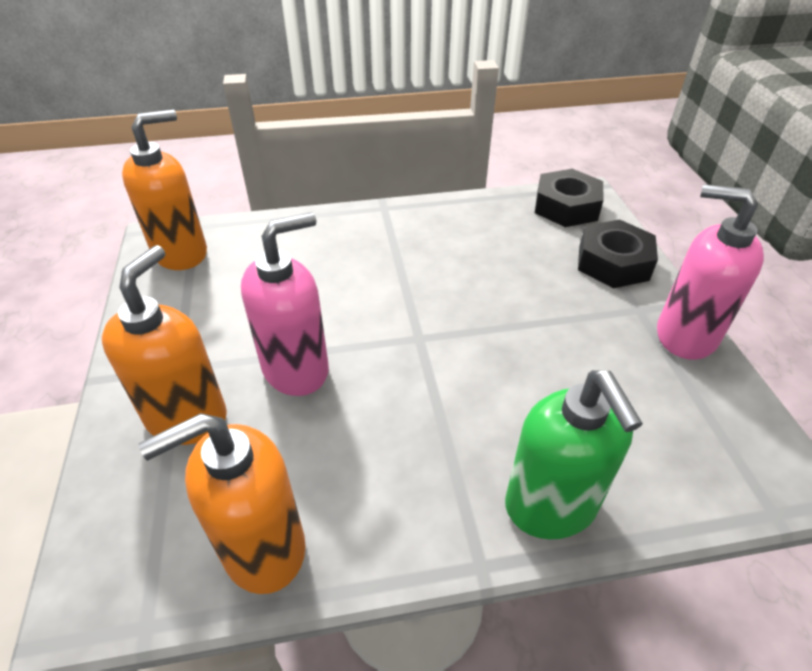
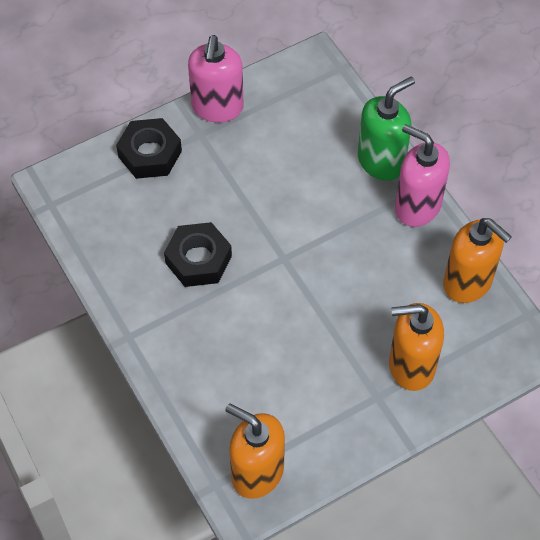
camera: 110 degrees left, 15 degrees up
pink soap dispenser [241,212,329,396] -> pink soap dispenser moved to [395,124,450,227]
black nut [535,169,604,227] -> black nut moved to [164,222,232,287]

